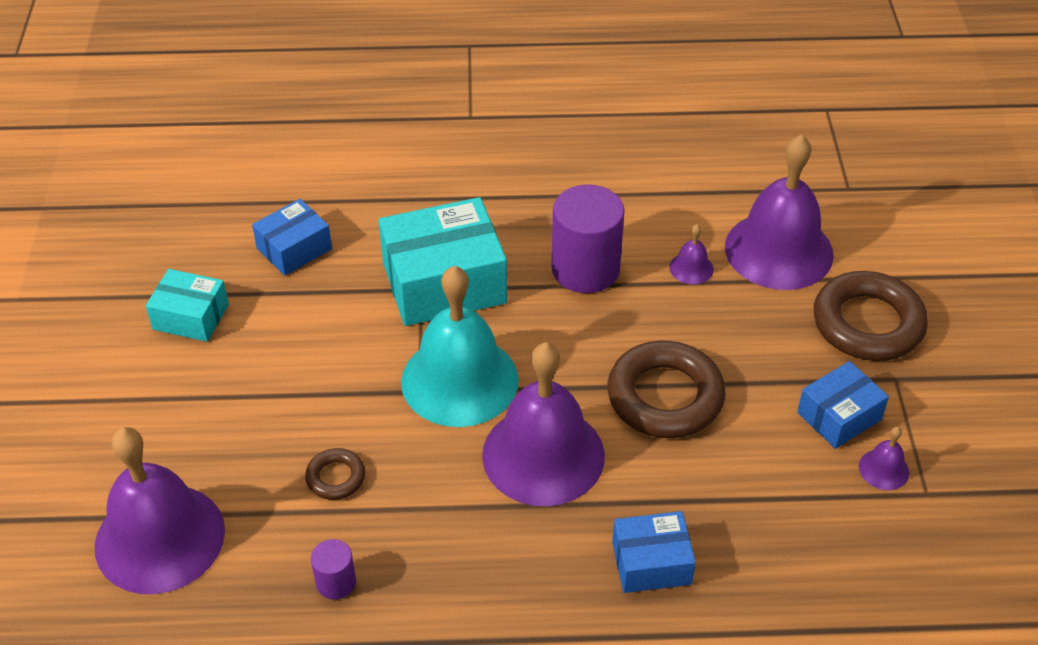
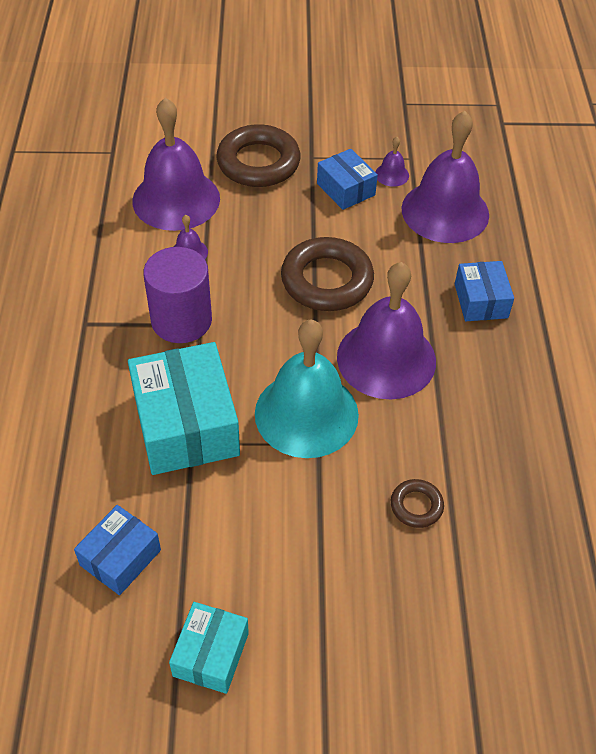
camera: 90 degrees left, 5 degrees up
purple bell [95,427,225,594] -> purple bell moved to [402,111,489,243]
blue box [252,199,332,276] -> blue box turned 75 degrees clockwise [74,505,161,595]
purple cylinder [311,539,356,600] -> none

